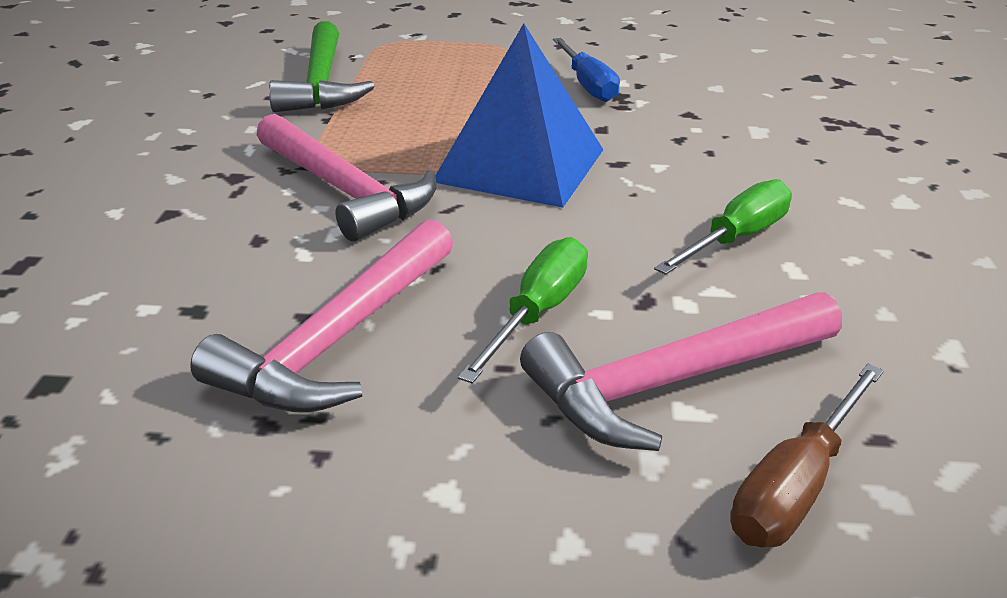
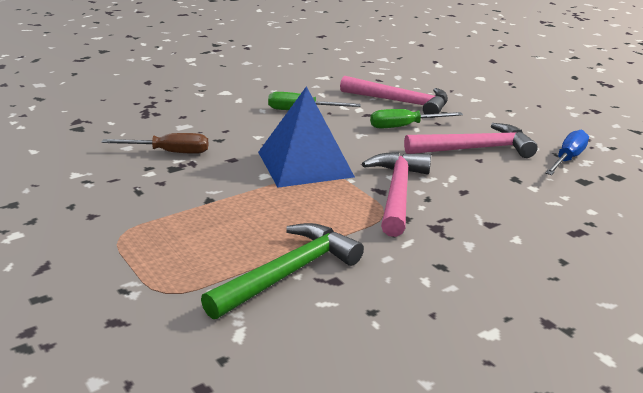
camera: 130 degrees left, 5 degrees down
blue screwdriver [553,38,620,102] -> blue screwdriver moved to [545,130,589,175]
brown screwdriver [730,364,884,547] -> brown screwdriver moved to [101,133,208,154]

